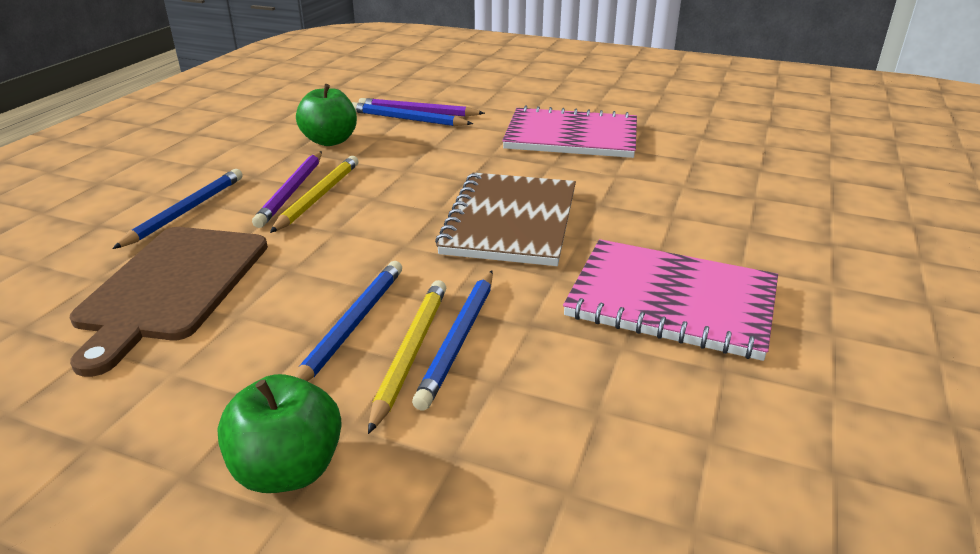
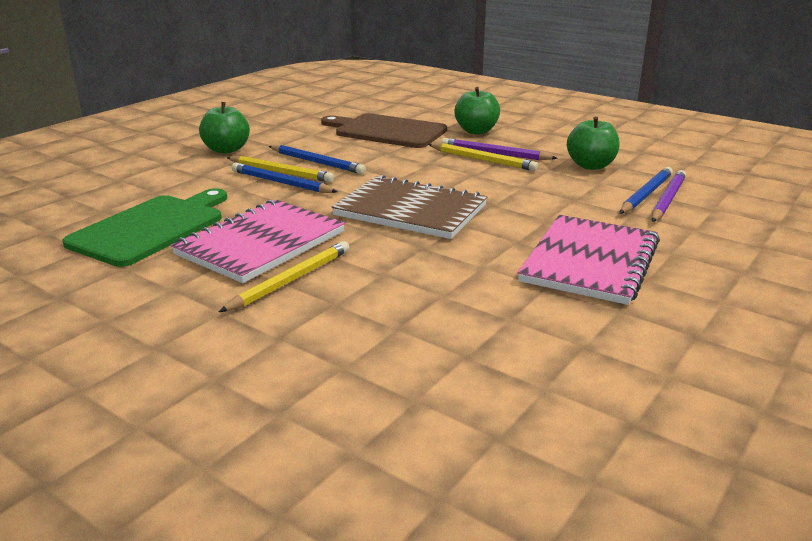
camera: 105 degrees right, 5 degrees down
blue pencil [112,169,243,249] -> green apple [454,87,500,134]
none -> green cutting board [63,188,227,267]
none -> yellow pencil [219,241,350,312]

